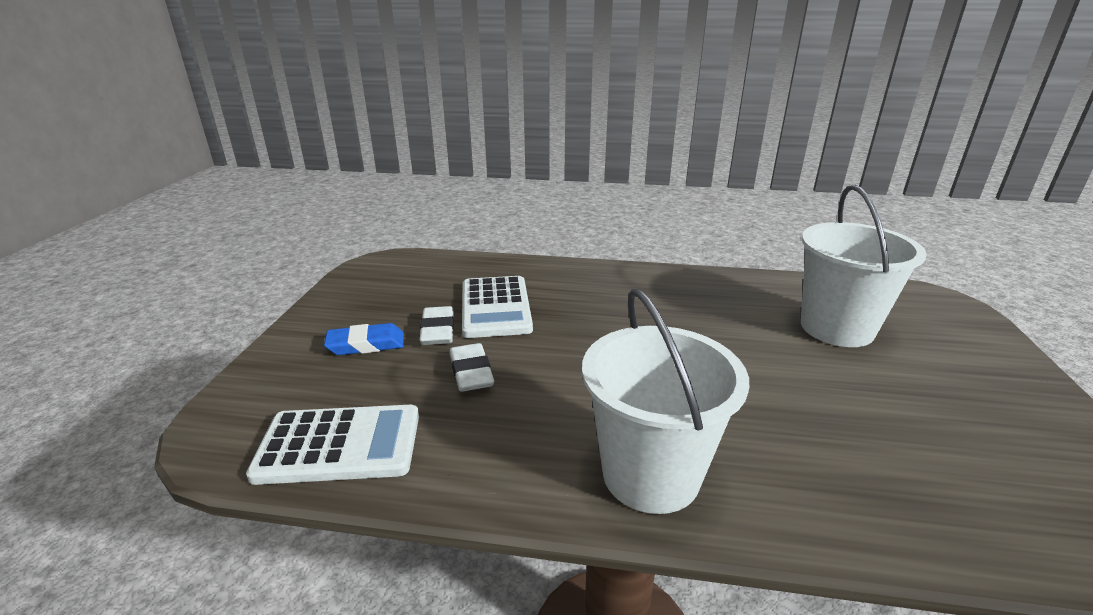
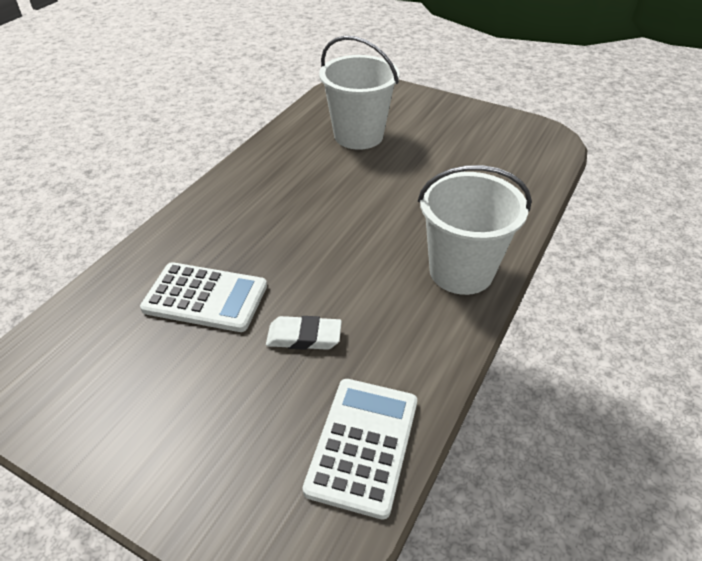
camera: 70 degrees left, 15 degrees up
blue eraser [324,323,404,355] -> none
white eraser [419,306,454,345] -> none

